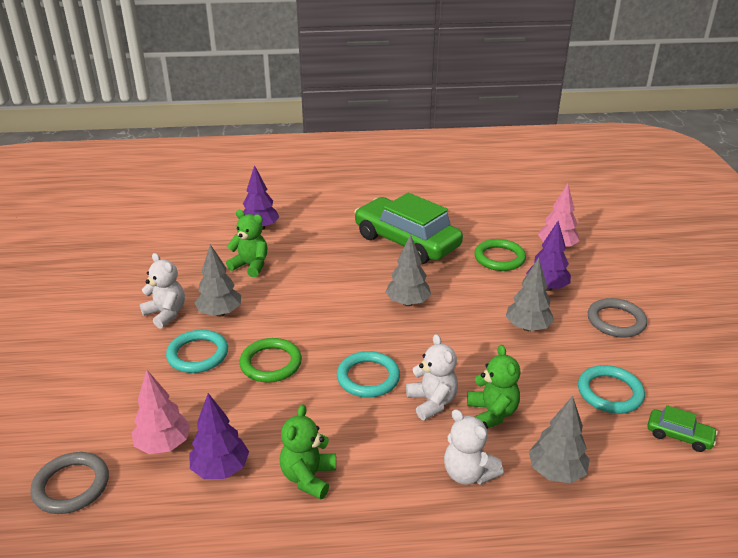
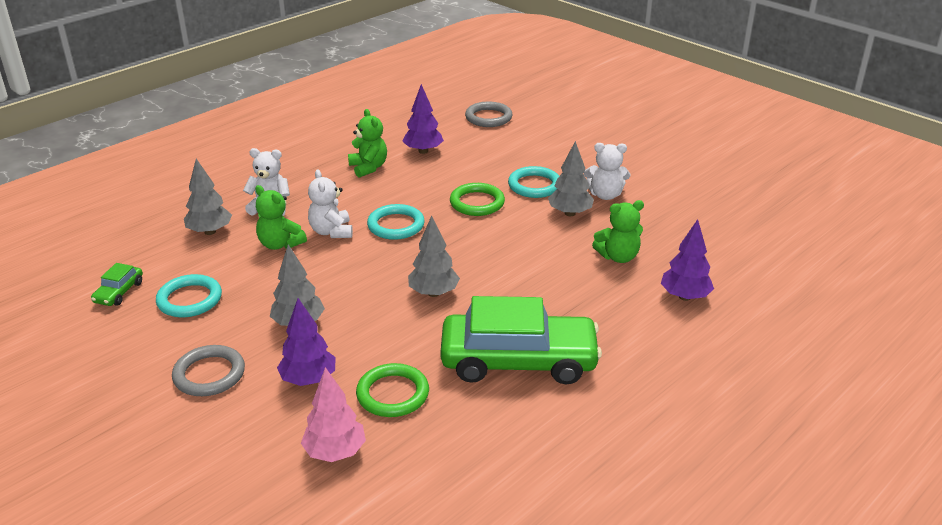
camera: 140 degrees right, 0 degrees up
pink tree [132,370,190,454] -> none
white teddy bear [406,334,458,420] -> white teddy bear turned 45 degrees clockwise [308,170,353,238]
green car [647,405,718,452] -> green car turned 60 degrees counterclockwise [91,263,143,306]

